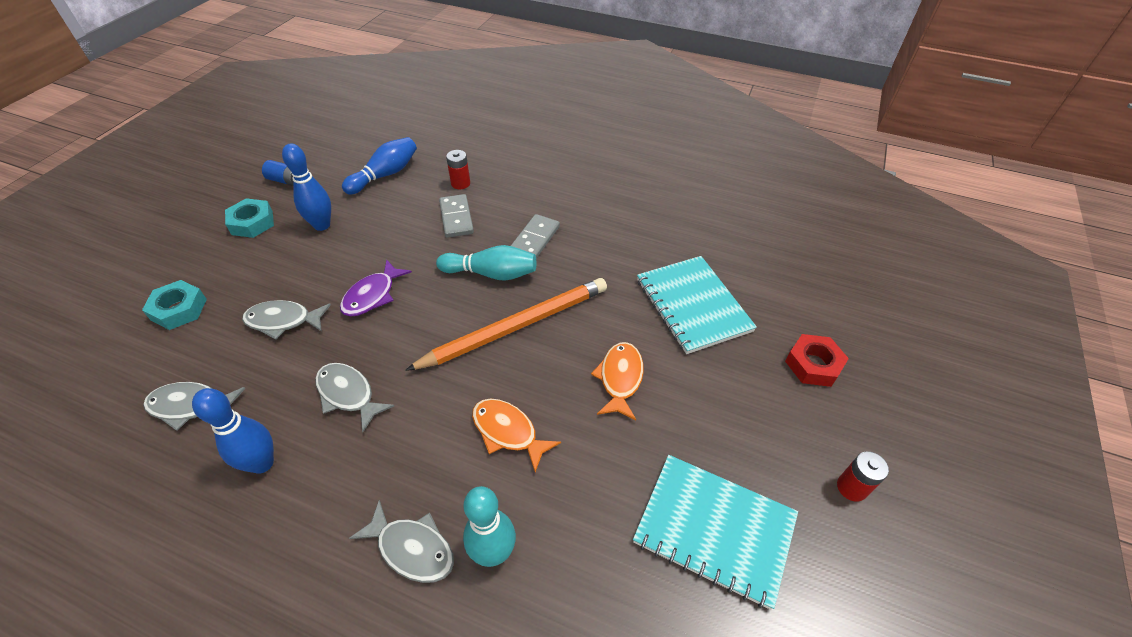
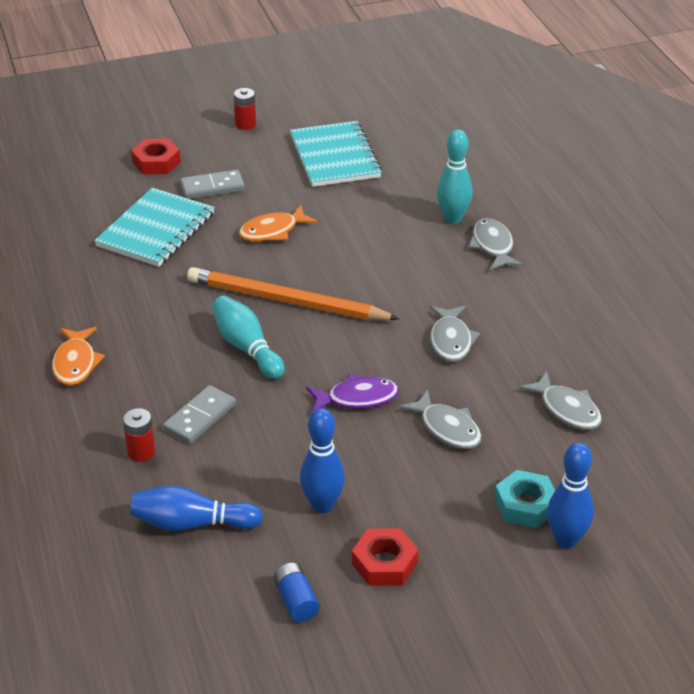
camera: 130 degrees left, 10 degrees down
blue bowling pin [192,388,274,474] -> blue bowling pin moved to [547,443,594,549]
turquoise nut [225,198,274,238] -> red nut [352,528,418,586]
orange fish [472,399,561,472] -> orange fish moved to [52,327,105,386]
grey domino [511,214,560,259] -> grey domino moved to [180,170,245,199]

